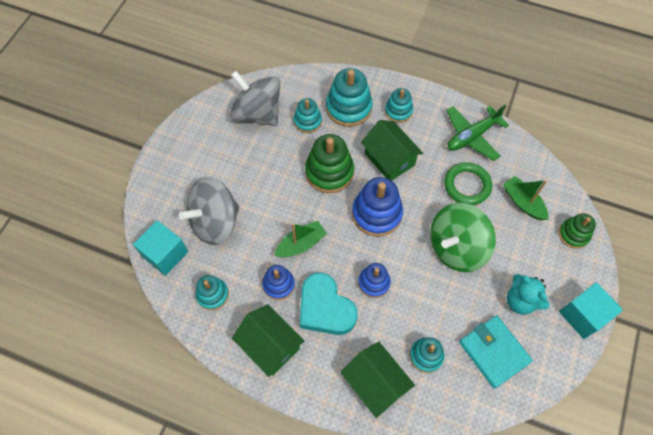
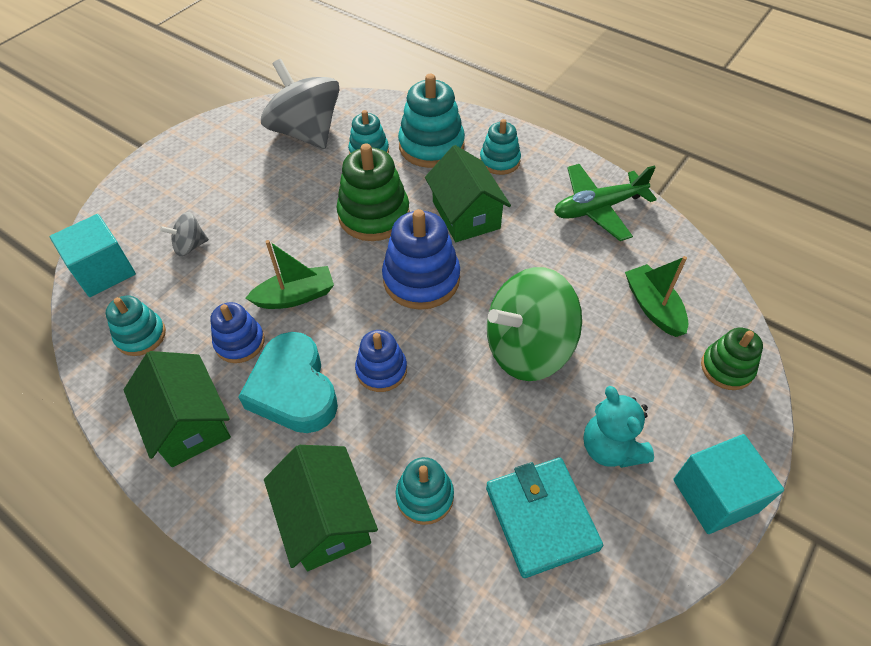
camera: 15 degrees right, 10 degrees down
grey spinning top [179,177,239,245] -> grey spinning top [160,212,209,256], size x0.46
green ring [444,162,492,205] -> none

